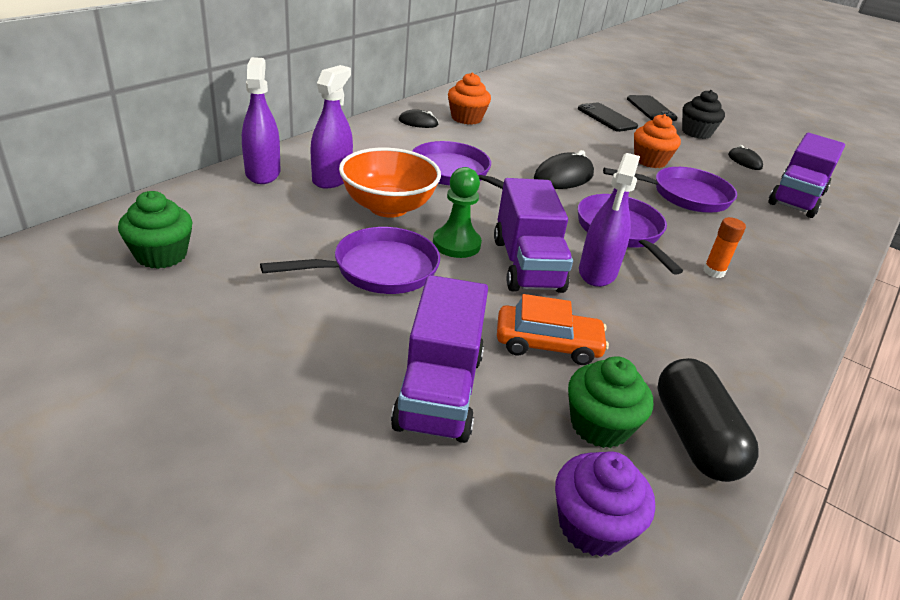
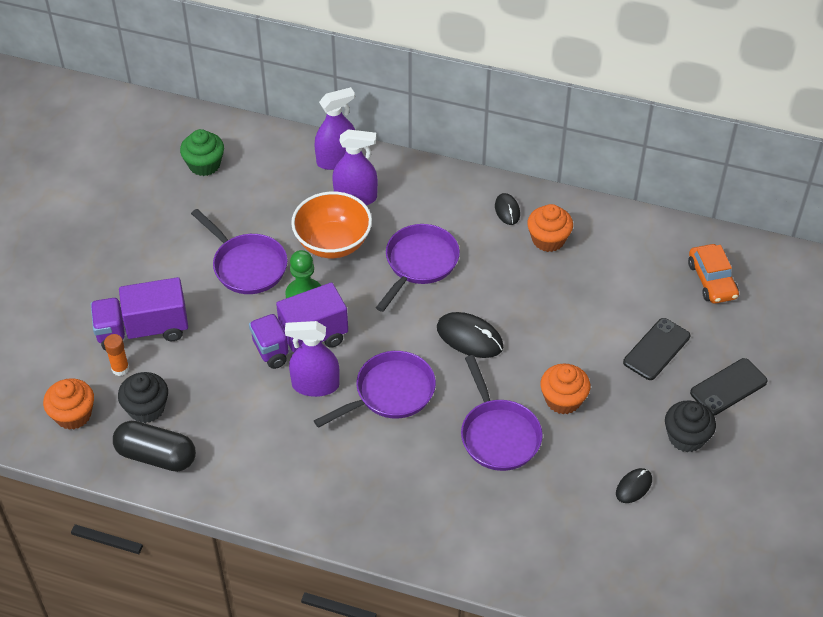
camera: 75 degrees right, 15 degrees up
orange car [497,294,609,365] -> orange car moved to [688,244,739,303]
purple cupcake [555,451,655,557] -> orange cupcake [43,378,94,430]
green cupcake [568,356,653,448] -> black cupcake [118,372,168,423]
black capsule [657,358,758,482] -> black capsule turned 45 degrees clockwise [113,421,196,472]
orange glue stick [703,217,746,278] -> orange glue stick moved to [104,334,129,376]
purple truck [768,133,845,218] -> none

